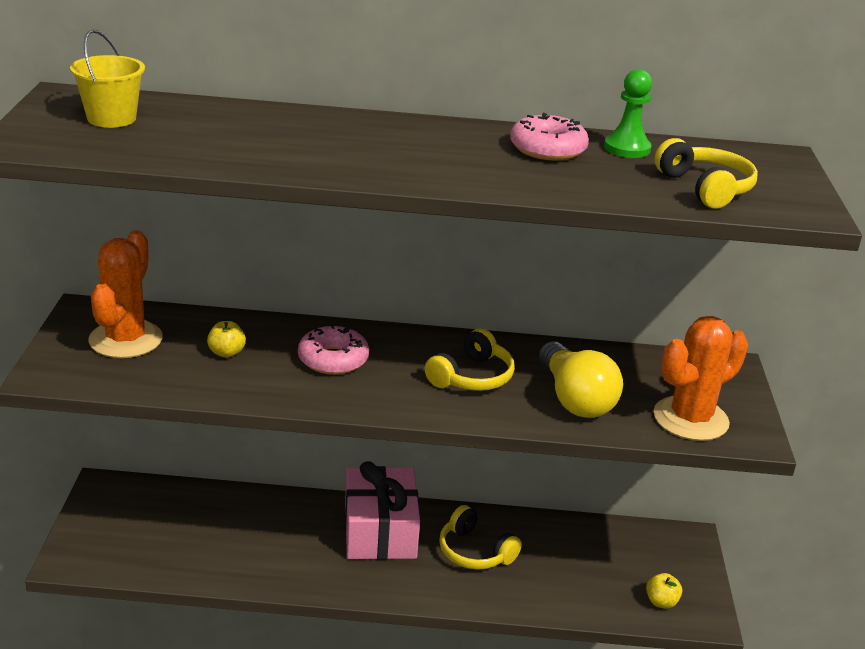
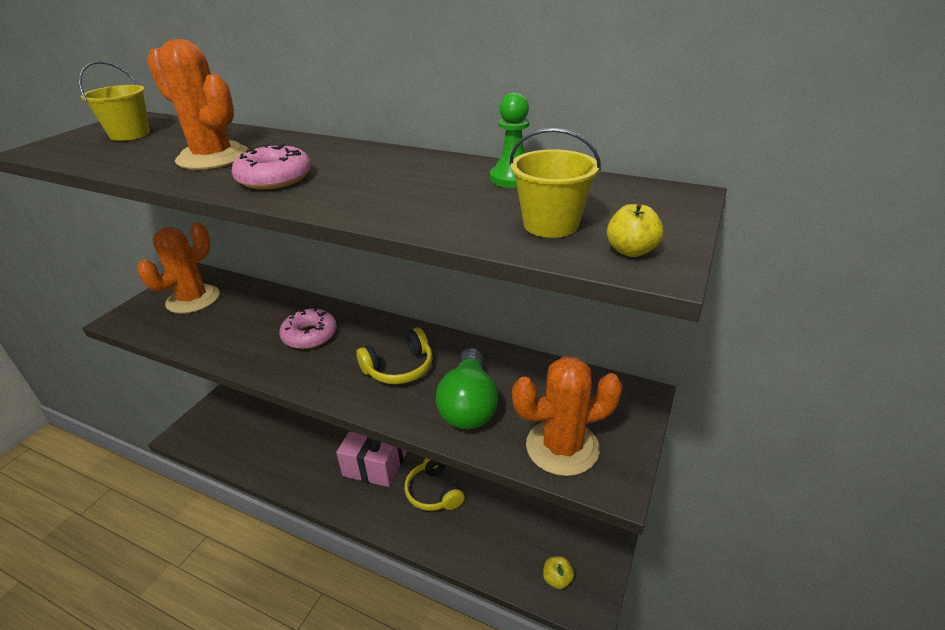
camera: 25 degrees right, 5 degrees up
yellow apple [207,321,246,358] -> yellow apple moved to [607,203,663,257]
pink donut [510,113,589,161] -> pink donut moved to [232,143,311,190]
yellow light bulb [539,341,623,418] -> green light bulb [436,348,498,429]
yellow headphones [654,138,758,208] -> yellow bucket [510,128,601,238]
none -> orange cactus [147,39,248,170]

